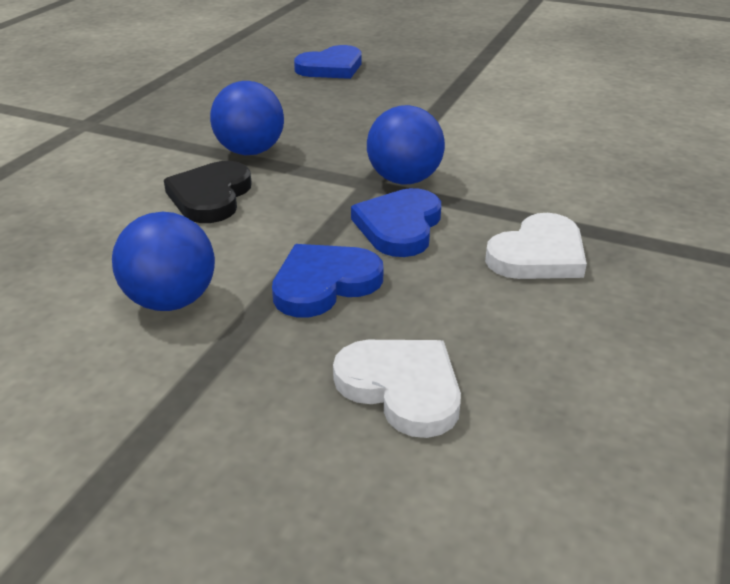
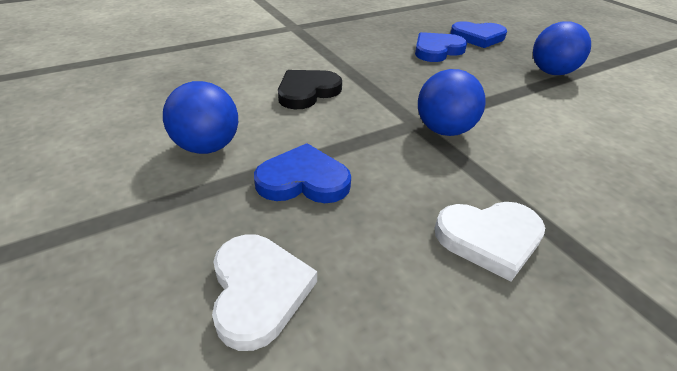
camera: 35 degrees right, 5 degrees up
blue ball [210,81,284,155] -> blue ball moved to [533,21,591,75]
blue heart [351,188,441,257] -> blue heart moved to [415,32,467,62]

